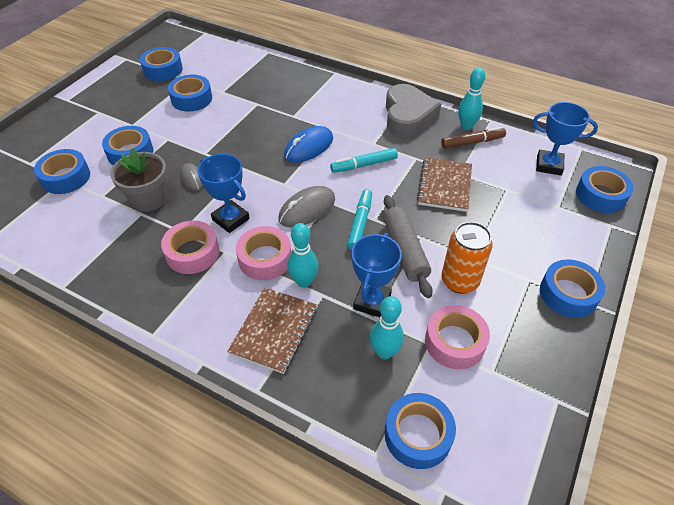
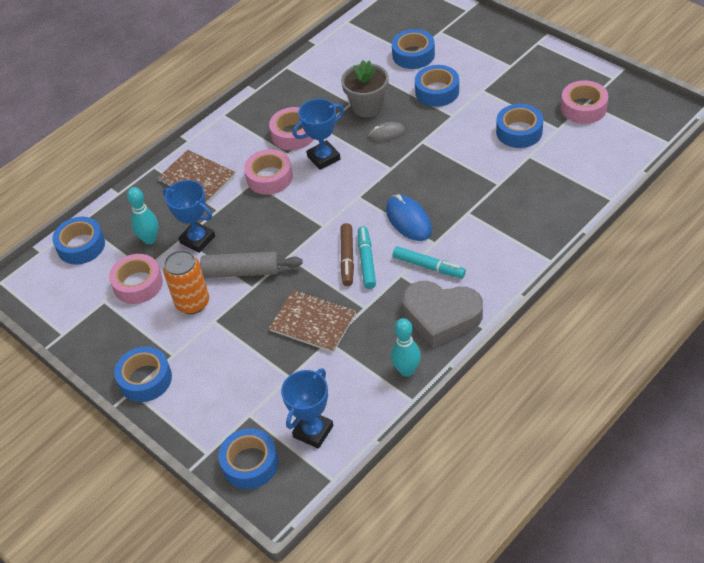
camera: 110 degrees right, 0 degrees up
blue tape [140,47,183,81] -> pink tape [561,80,608,124]
grey mouse [278,186,335,227] -> none
turquoise bowling pin [288,223,318,288] -> none
turquoise marker [347,189,372,250] -> turquoise marker moved to [393,246,466,278]
brown marker [441,127,506,149] -> brown marker moved to [340,223,354,286]

